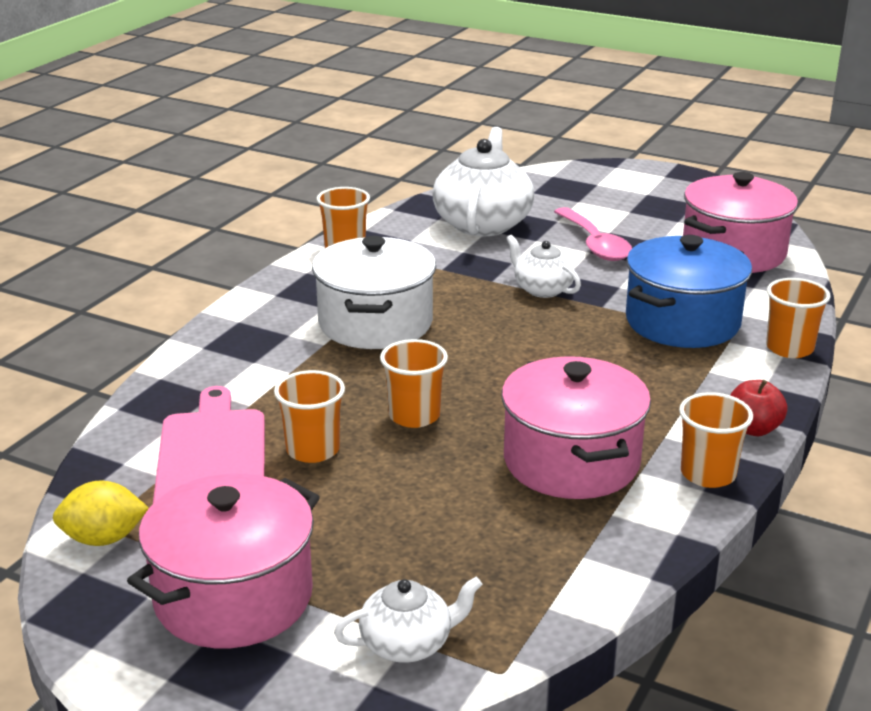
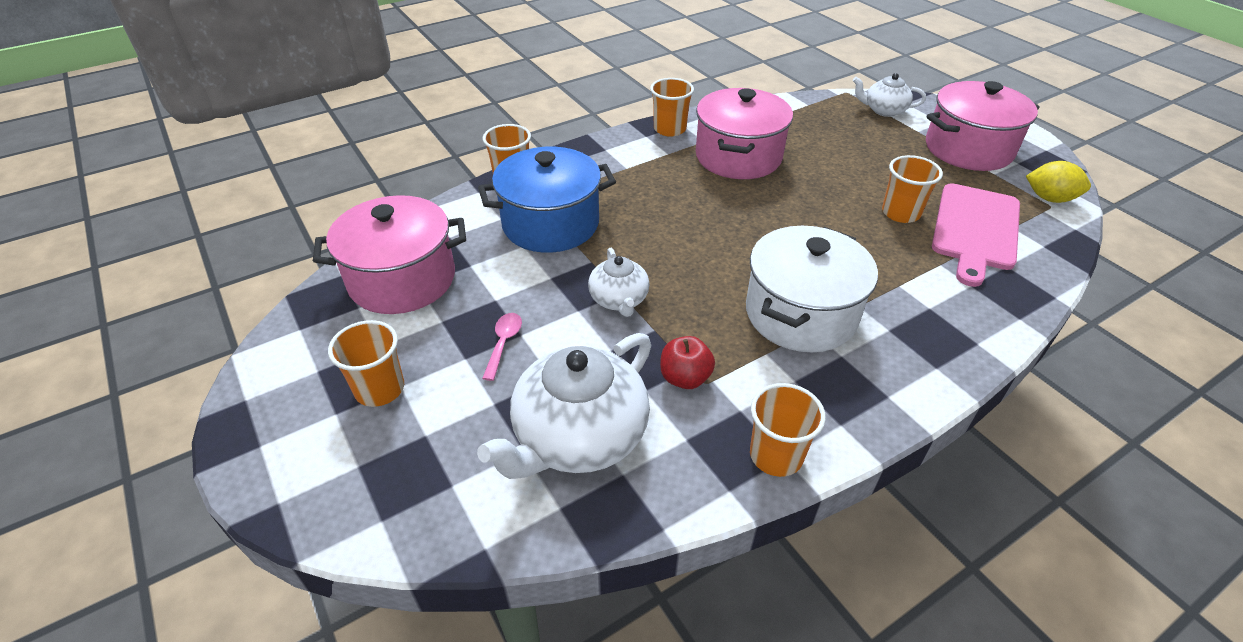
camera: 150 degrees left, 15 degrees up
orange cup [380,339,448,428] -> orange cup moved to [328,320,404,407]
pink spoon [554,207,632,261] -> pink spoon [482,313,522,381], size x0.55
red apple [730,380,788,436] -> red apple moved to [660,336,715,389]

